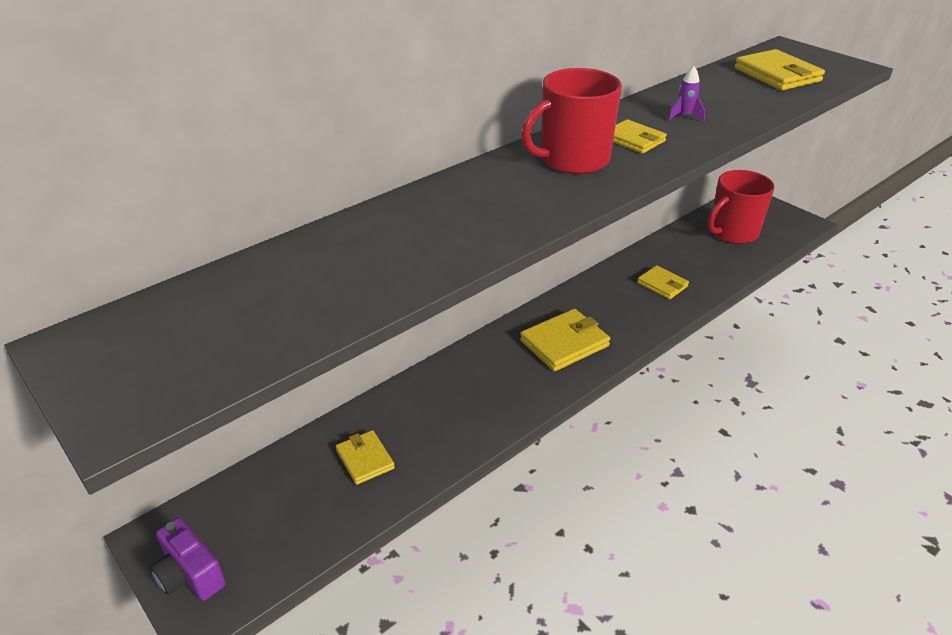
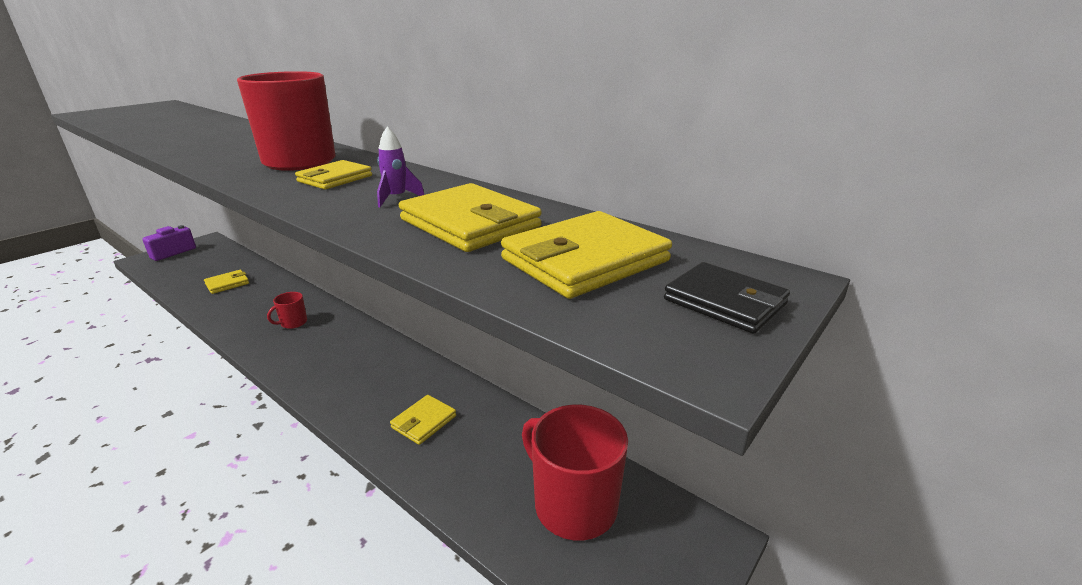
camera: 80 degrees right, 10 degrees down
yellow wallet [520,309,610,371] -> yellow wallet moved to [399,183,542,252]
none -> red mug [267,292,307,329]
none -> black wallet [664,262,790,334]

